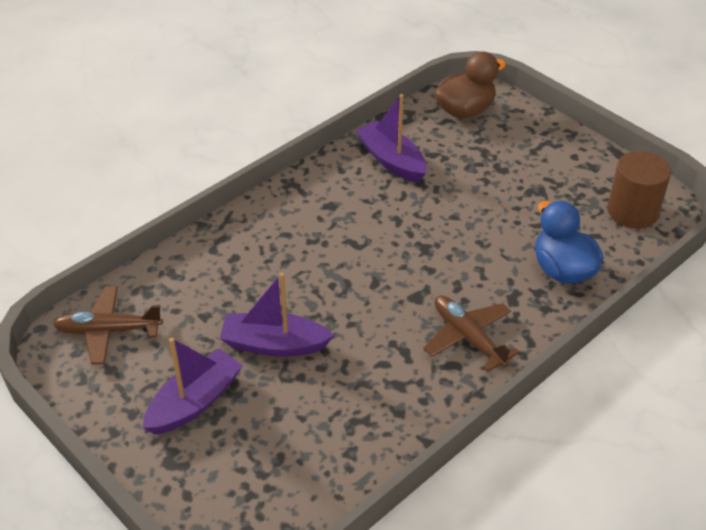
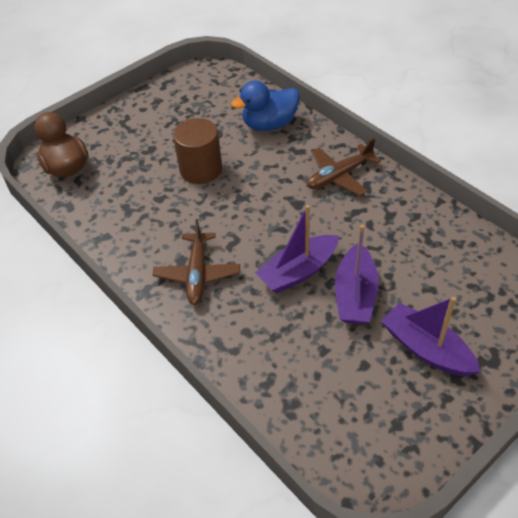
camera: 85 degrees left, 5 degrees up
brown plane [53,286,163,365] -> brown plane moved to [153,219,240,305]
purple boat [356,94,427,183] -> purple boat moved to [255,205,339,293]
brown cylinder [607,151,671,228] -> brown cylinder moved to [173,118,222,184]

